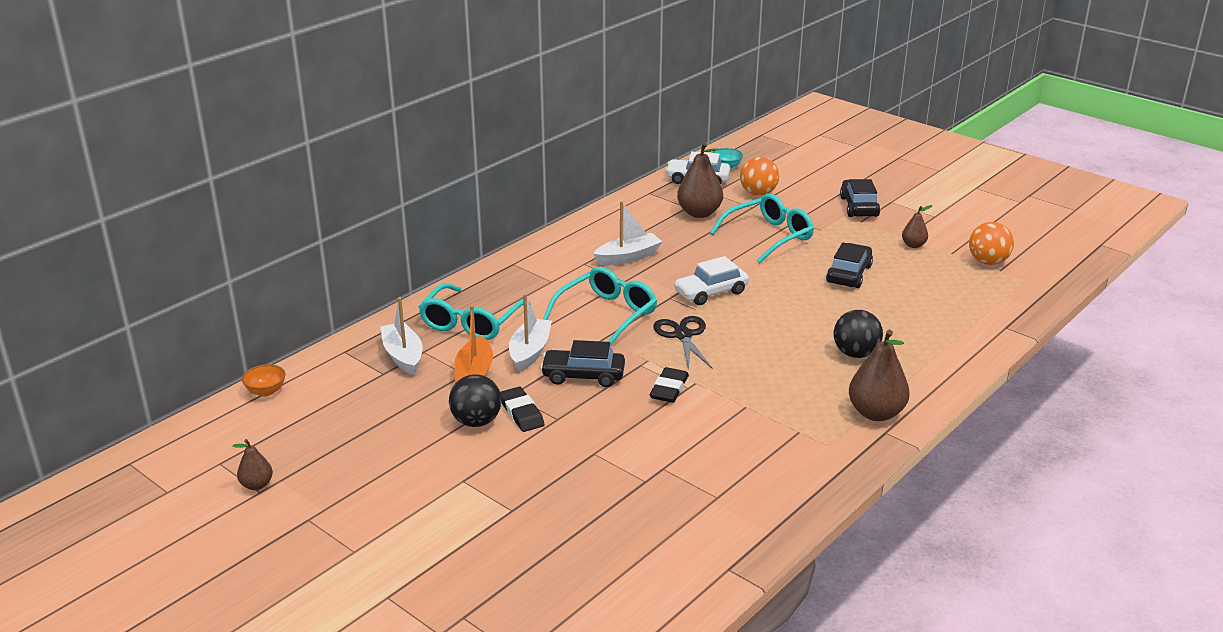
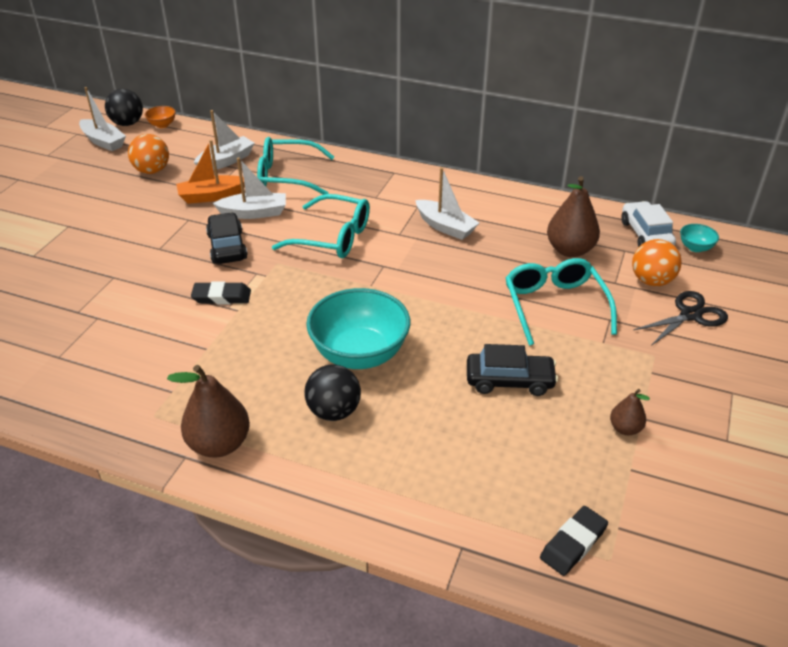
camera: 70 degrees right, 10 degrees up
brown pear [233,439,273,490] -> none
black ball [449,374,502,427] -> black ball moved to [105,89,143,126]
black eraser [500,387,545,432] -> black eraser moved to [540,506,608,576]
black scissors [653,316,712,370] -> black scissors moved to [633,291,728,346]
white car [674,256,749,305] -> none
turquoise glasses [710,194,814,263] -> turquoise glasses turned 135 degrees counterclockwise [506,258,617,346]
black car [840,179,880,217] -> none
orange ball [969,222,1014,265] -> orange ball moved to [128,134,169,174]
none -> white boat [79,87,126,151]
none -> turquoise bowl [306,288,410,369]

